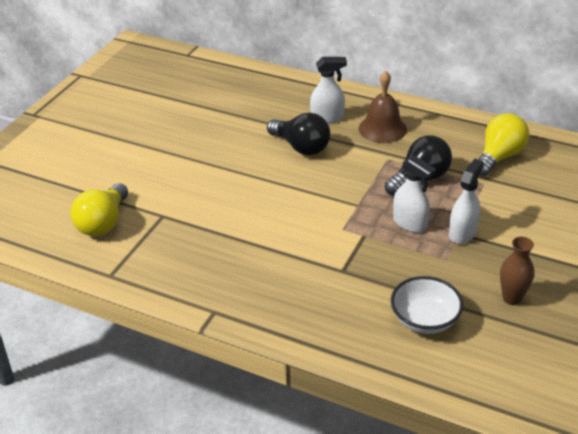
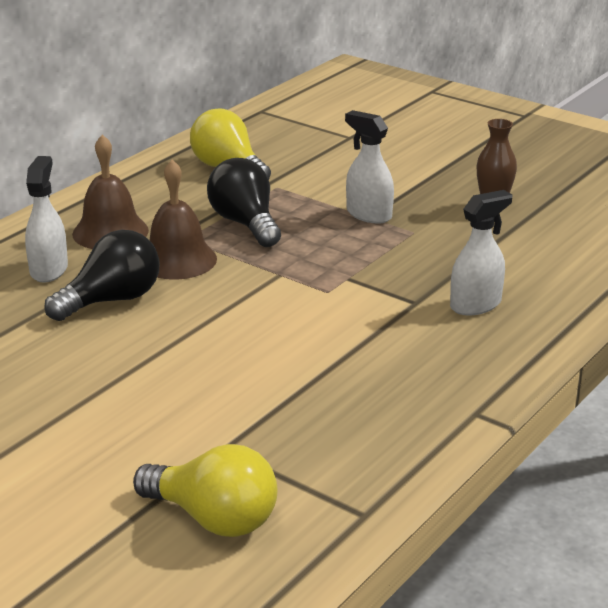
camera: 80 degrees left, 10 degrees down
white bowl [391,276,463,334] -> none
white spray bottle [393,155,436,233] -> white spray bottle moved to [450,190,512,315]
none -> brown bell [149,160,217,280]

